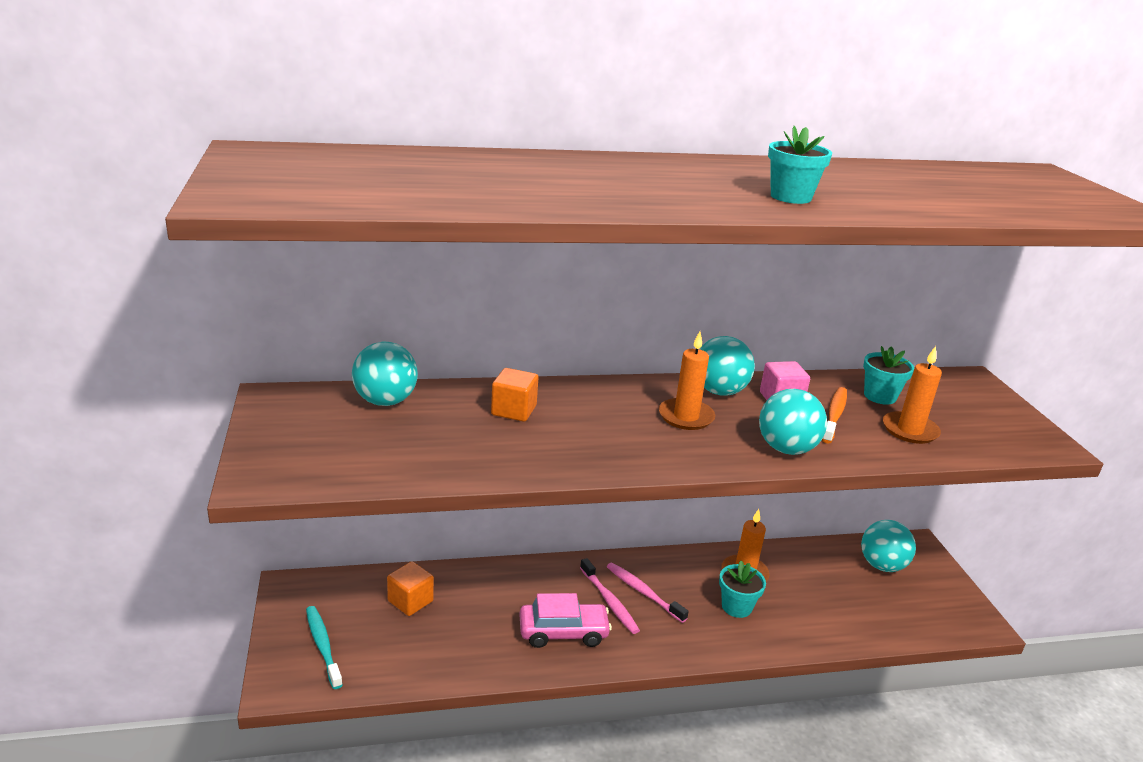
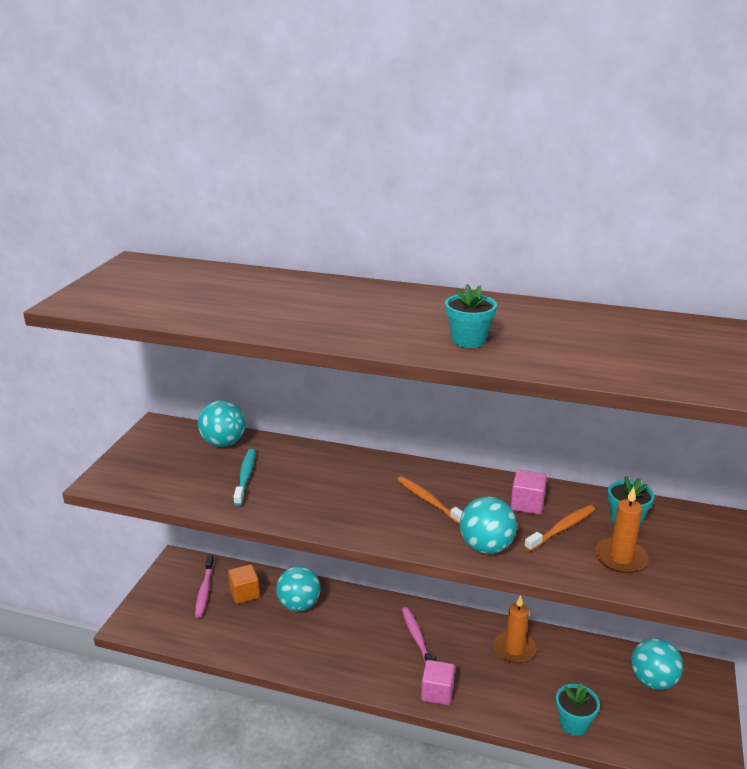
camera: 30 degrees right, 0 degrees up
turquoise toothbrush [306,606,343,689] -> turquoise toothbrush moved to [233,449,255,506]
orange cube [491,368,539,422] -> none
pink car [519,593,612,648] -> none
pink toothbrush [580,558,640,634] -> pink toothbrush moved to [195,556,214,618]
orange candle [659,331,715,430] -> orange toothbrush [397,476,463,525]
turquoise ball [700,336,755,396] -> turquoise ball moved to [276,566,321,611]
turquoise flower pot [719,561,766,618] -> turquoise flower pot moved to [556,683,600,736]
none -> pink cube [421,660,455,705]

